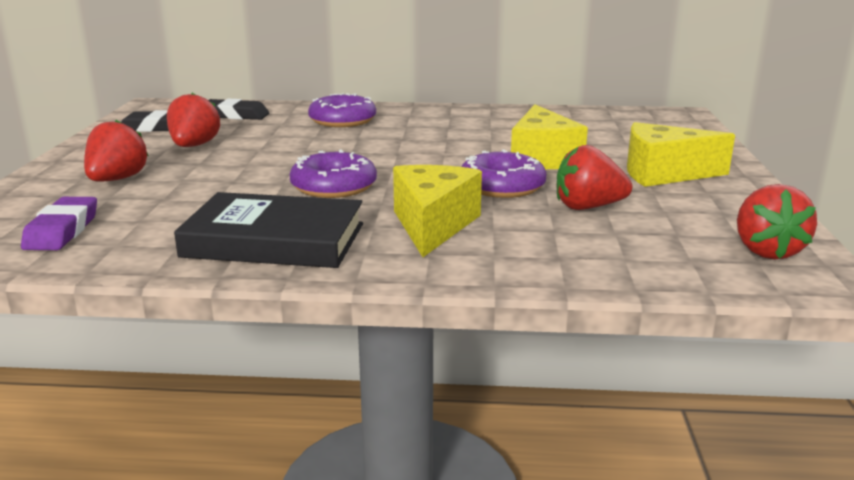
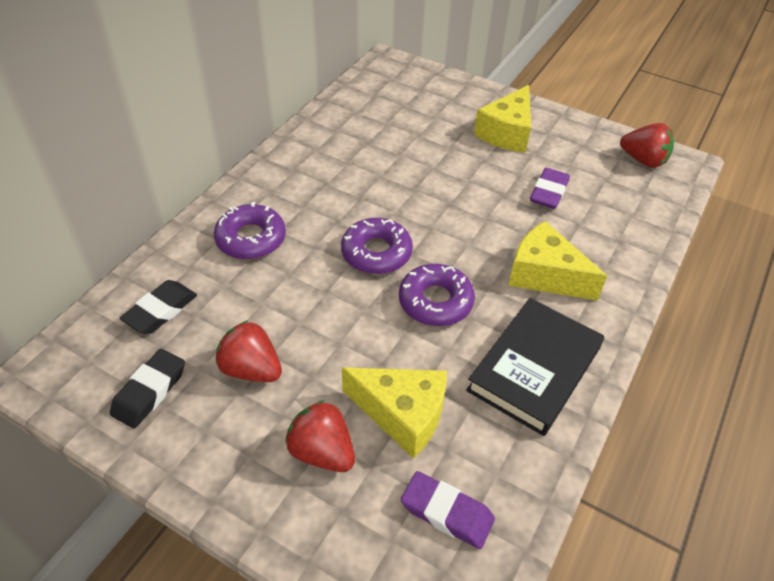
camera: 65 degrees left, 25 degrees up
purple donut [462,149,547,198] -> purple donut moved to [341,218,413,274]
yellow cheese [511,104,588,169] -> yellow cheese moved to [342,367,447,459]
red strawberry [557,145,632,210] -> purple eraser [530,168,570,209]

